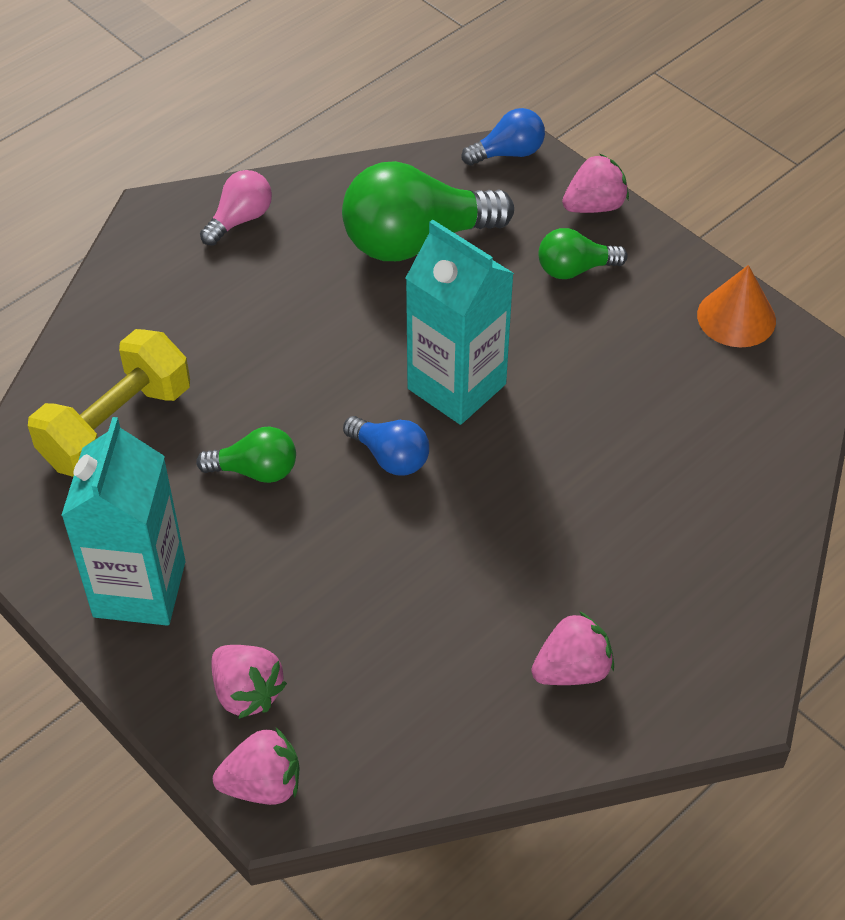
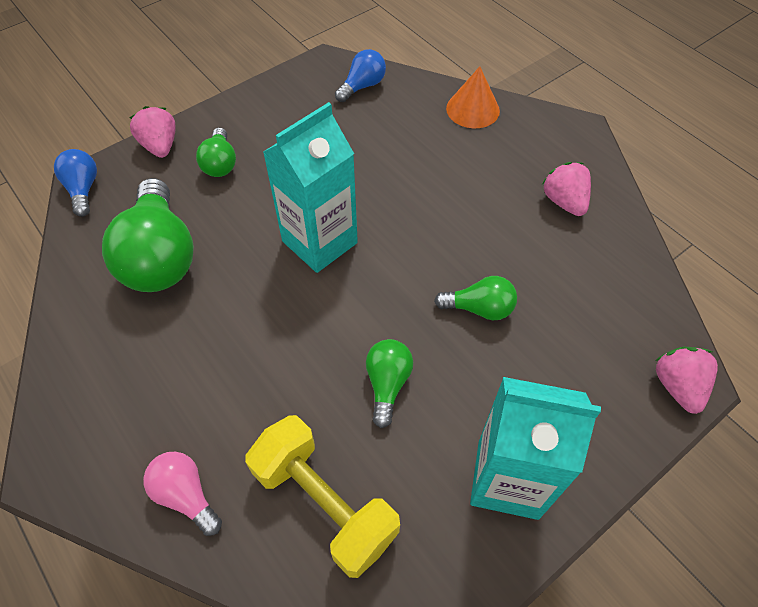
camera: 85 degrees left, 5 degrees up
pink light bulb [200,170,272,246] -> pink light bulb moved to [143,452,222,536]
pink strawberry [211,645,287,719] -> none
blue light bulb [343,416,429,476] -> blue light bulb moved to [335,49,386,102]
orange cone [697,265,776,347] -> orange cone moved to [446,66,500,128]
none -> green light bulb [434,276,517,320]

